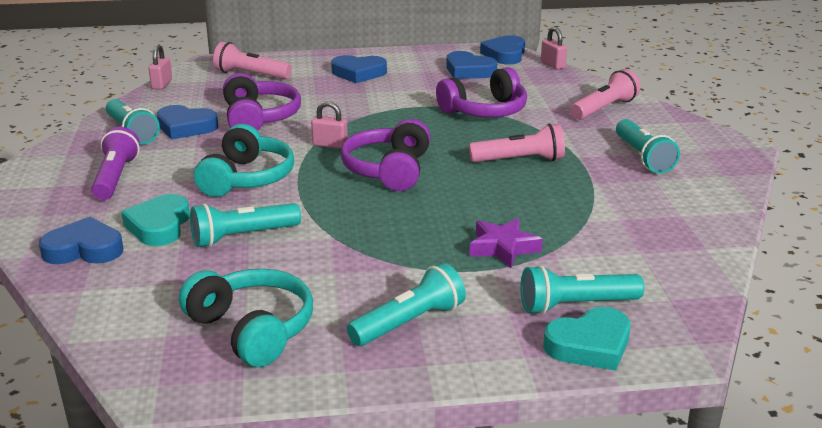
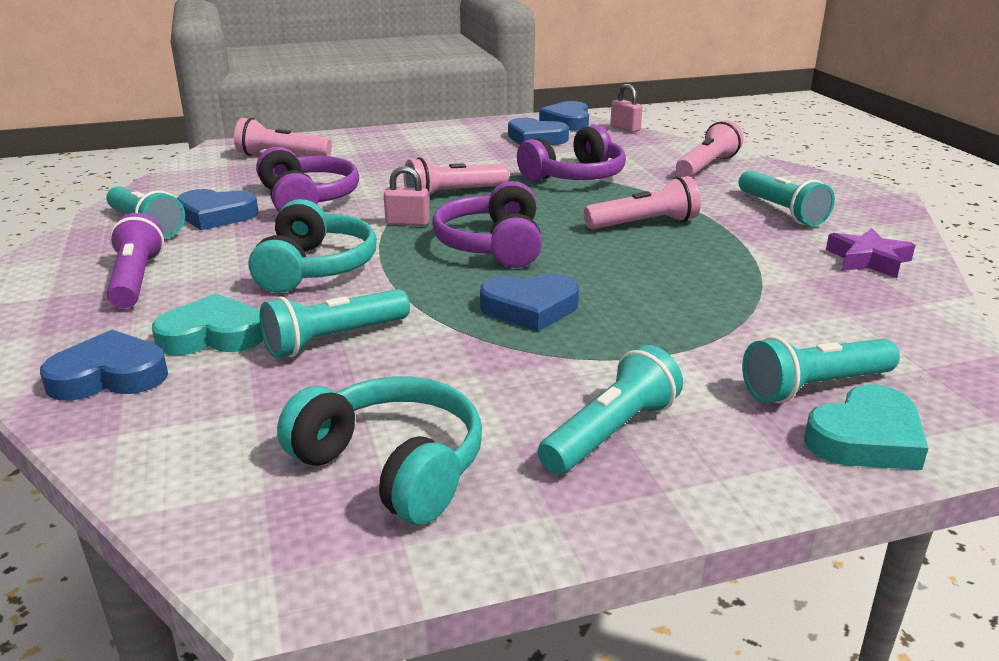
camera: 10 degrees left, 0 degrees up
turquoise heart [121,194,190,246] -> turquoise heart turned 90 degrees clockwise [152,293,263,355]
pink padlock [149,45,172,90] -> none
blue heart [331,55,387,83] -> blue heart moved to [480,274,579,332]
purple star [470,218,543,268] -> purple star moved to [826,228,915,278]
none -> pink flashlight [404,157,509,196]

